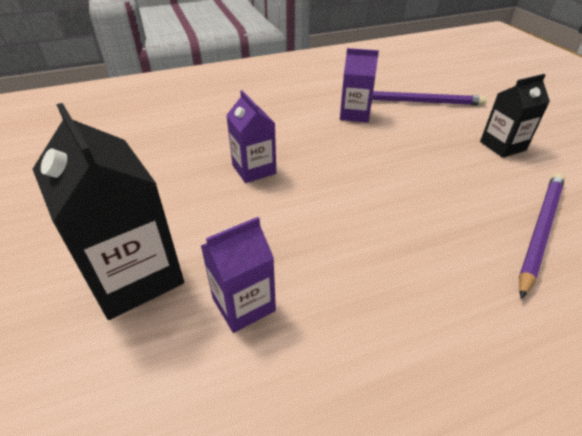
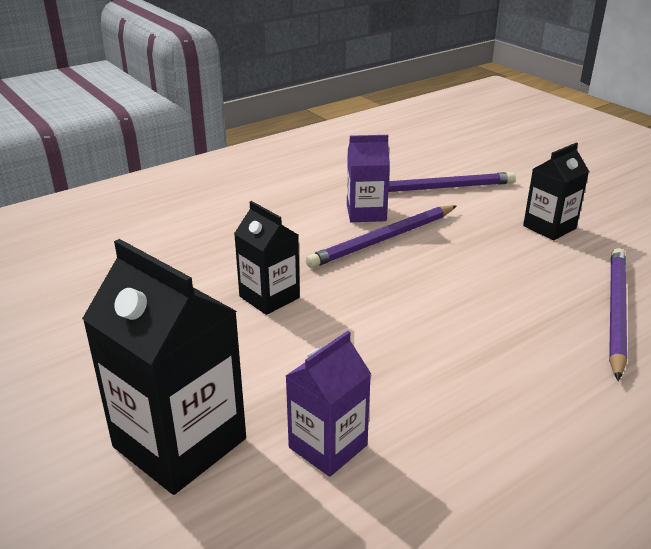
camera: 15 degrees left, 10 degrees down
purple carton [226,90,276,183] -> black carton [234,201,300,315]
none -> purple pencil [306,205,456,268]

